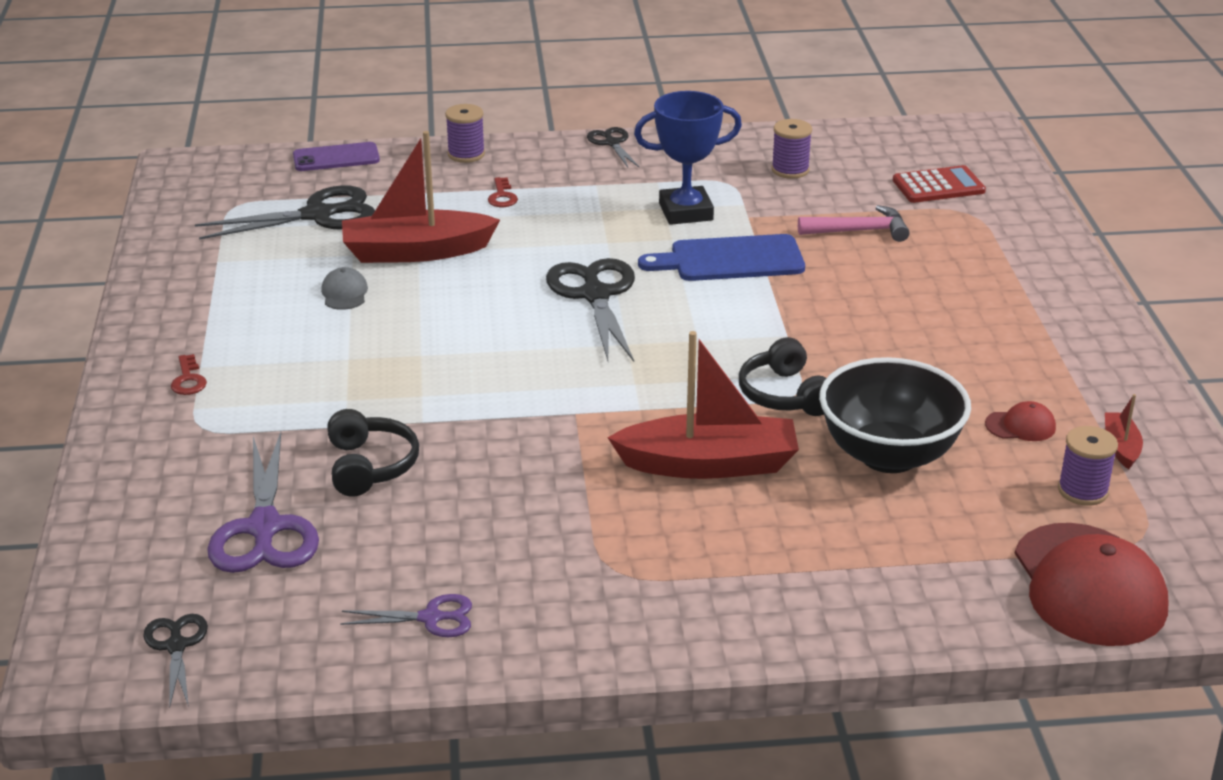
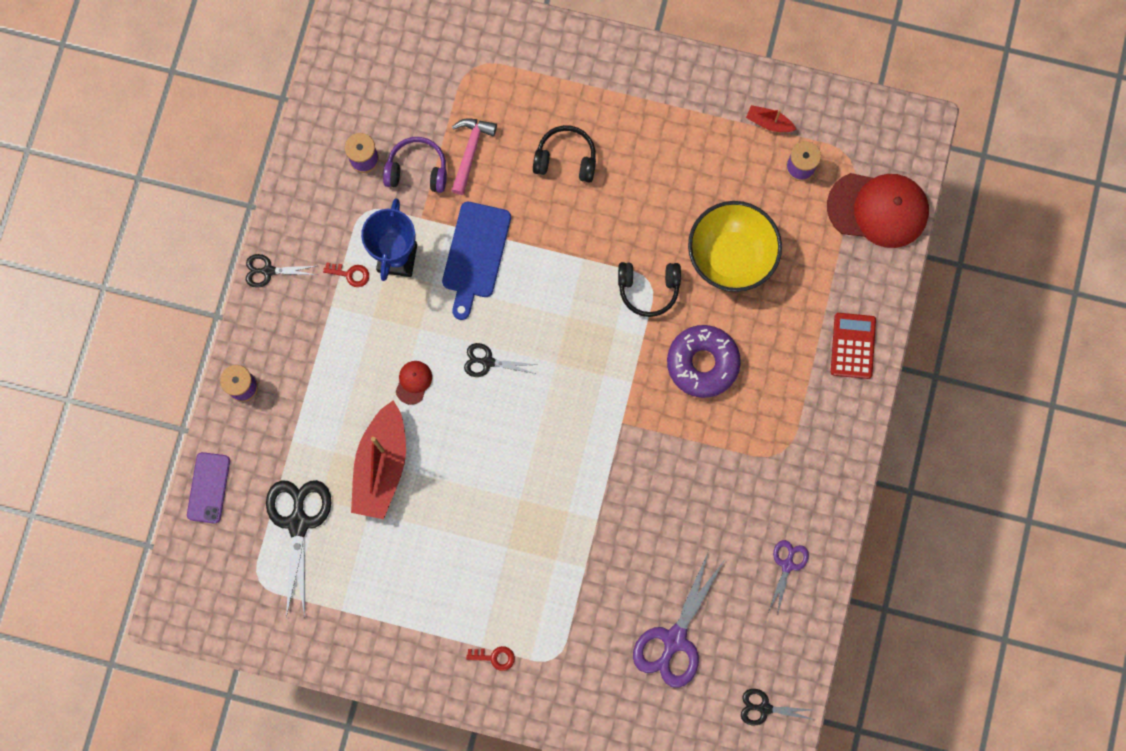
camera: 70 degrees left, 45 degrees up
purple scissors [207,432,319,573] -> purple scissors turned 105 degrees clockwise [633,551,724,688]
grey cap [321,267,368,310] -> none
black headphones [327,409,419,497] -> black headphones moved to [533,125,596,183]
red key [488,177,518,207] -> red key moved to [323,262,369,287]
black scissors [546,258,635,362] -> black scissors [464,343,537,377], size x0.54
red boat [608,331,799,479] -> purple donut [667,325,741,398]
black bowl [819,357,971,473] -> yellow bowl [688,201,782,292]
red calculator [893,165,986,203] -> red calculator moved to [831,313,876,379]
red cap [985,401,1056,441] -> red cap moved to [396,361,432,405]
none -> purple headphones [383,137,447,193]

